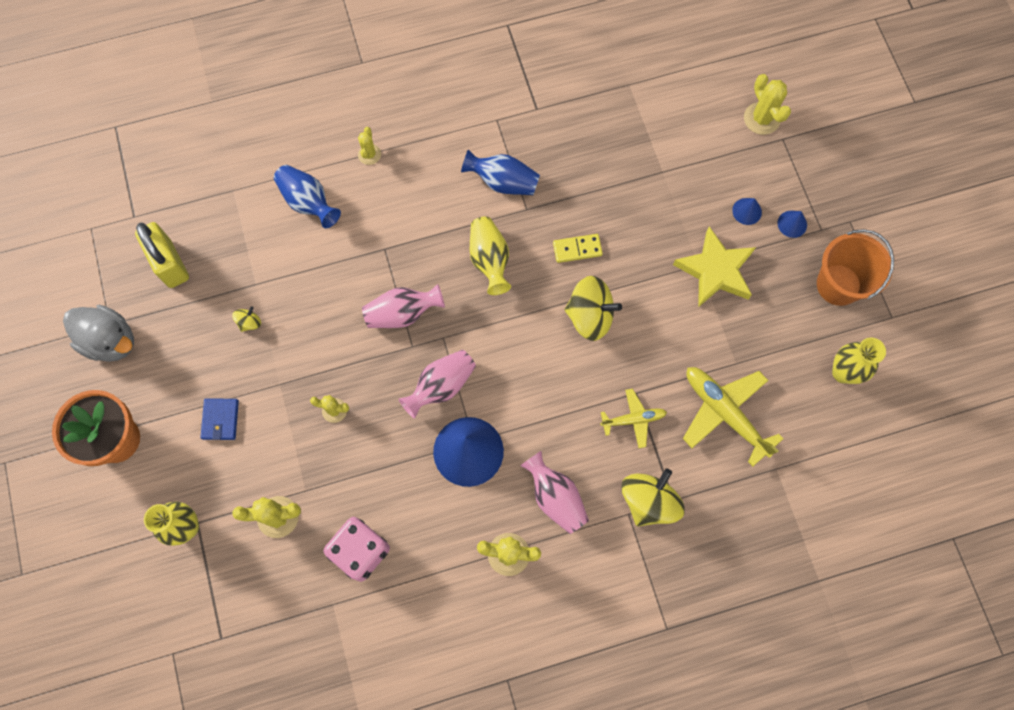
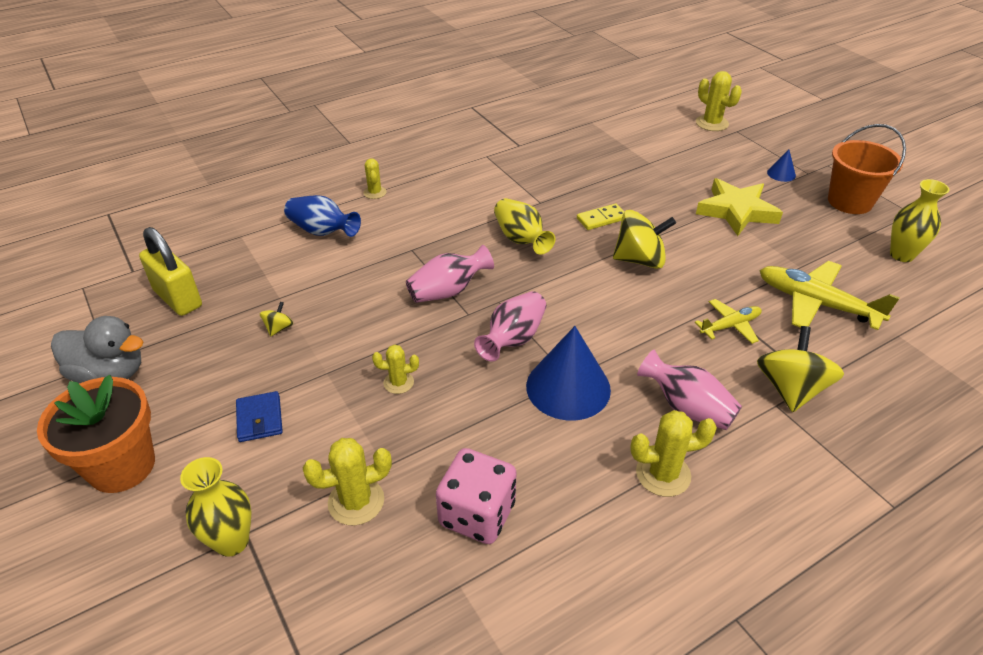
camera: 15 degrees left, 30 degrees down
blue vase [461,149,540,195] -> none
blue cone [732,198,762,225] -> none

